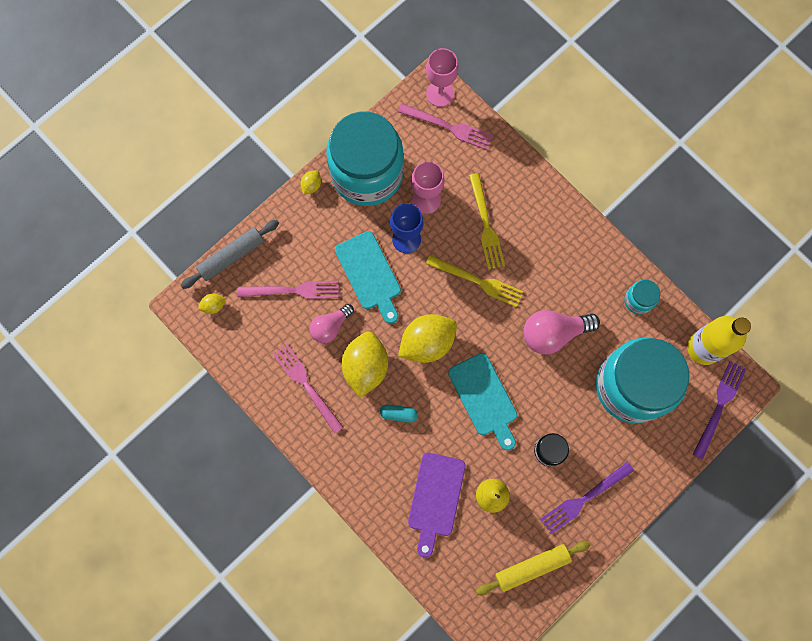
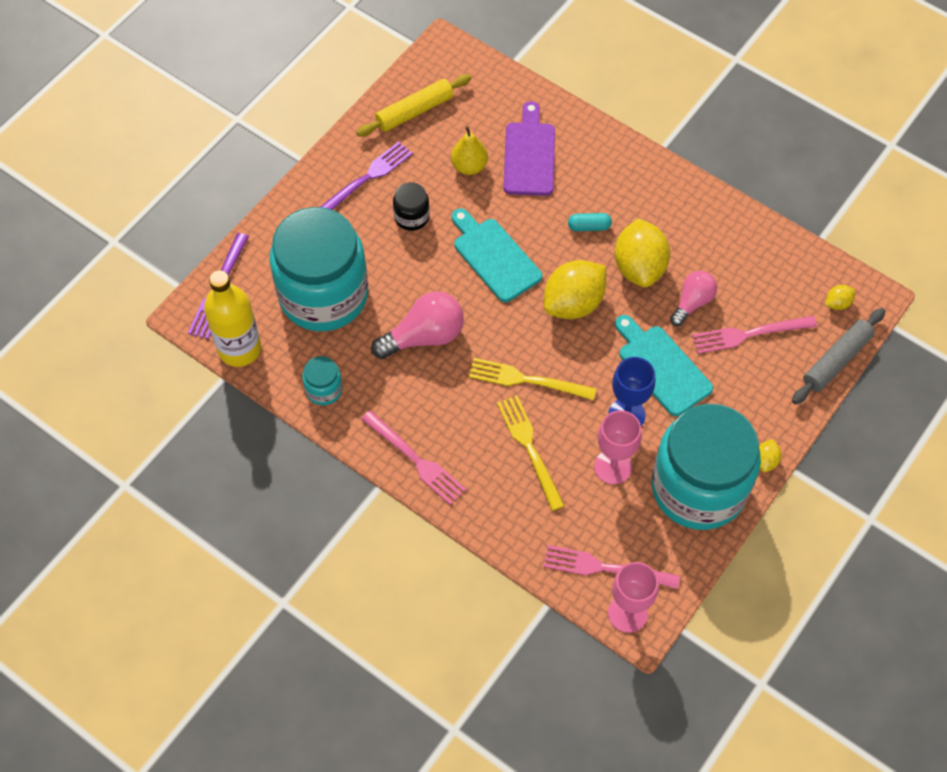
camera: 170 degrees right, 15 degrees down
pink fork [273,344,344,434] -> pink fork moved to [361,410,466,505]

